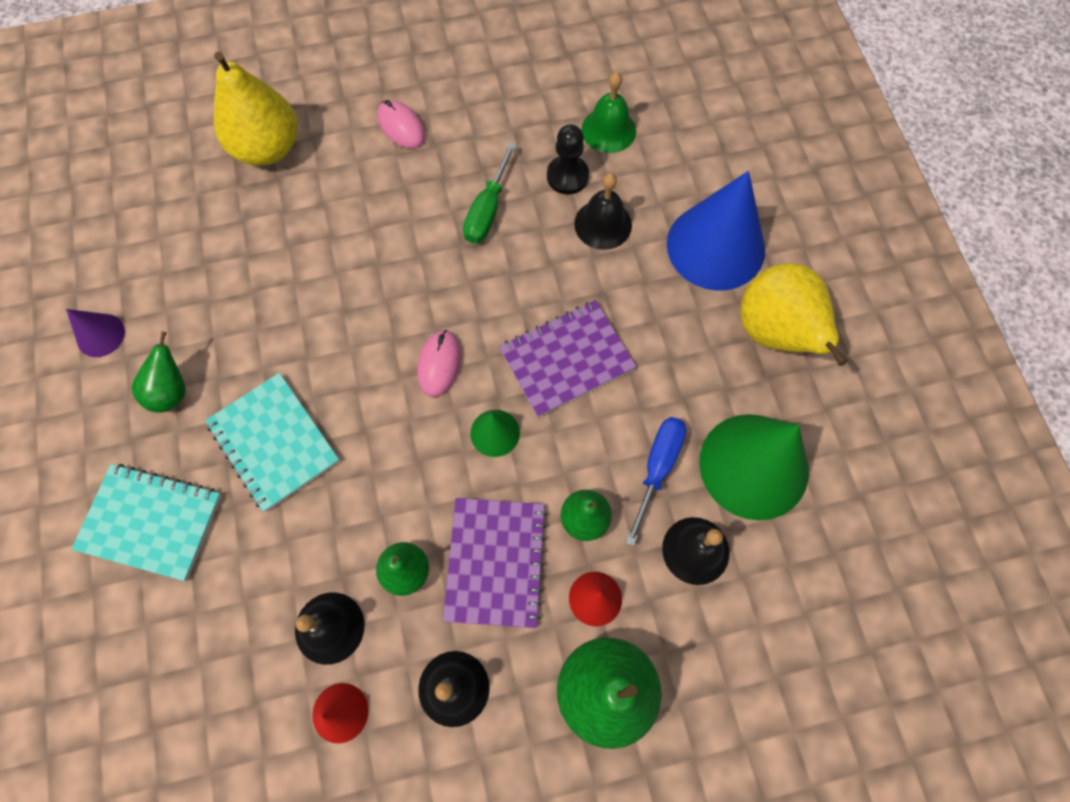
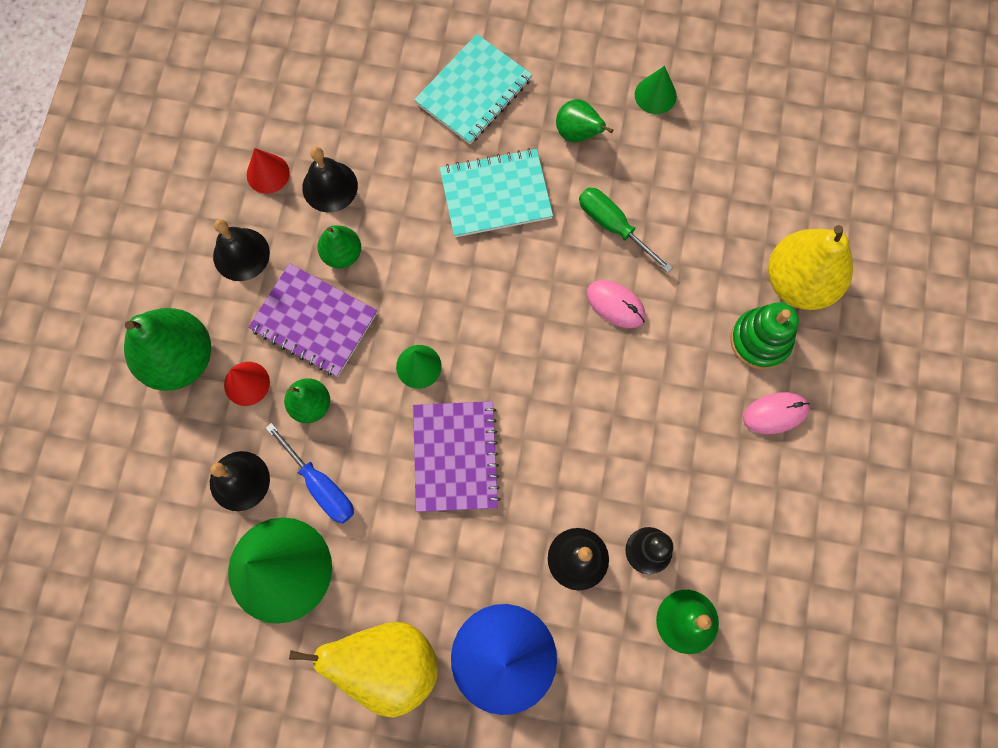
camera: 115 degrees right, 5 degrees up
purple cone [66,309,125,357] -> green cone [635,66,677,114]
pink mouse [417,330,461,397] -> pink mouse moved to [587,280,646,328]
green screwdriver [463,142,517,243] -> green screwdriver moved to [579,187,673,273]
none -> green stacking toy [730,302,799,370]

